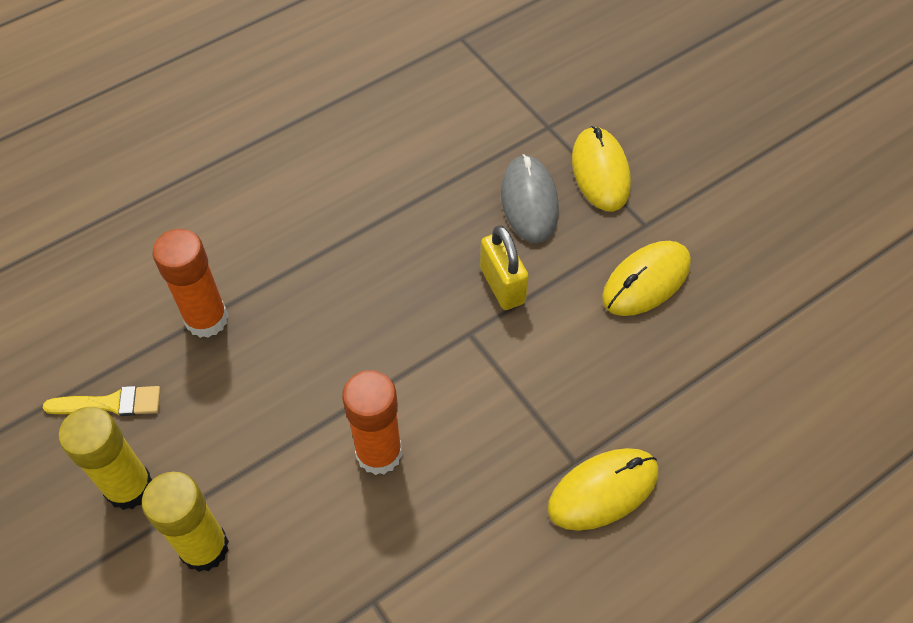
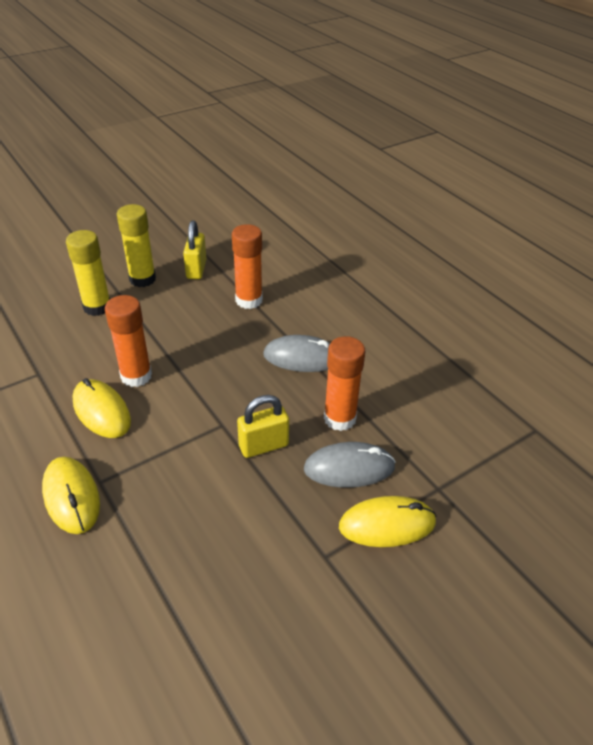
camera: 90 degrees right, 15 degrees down
yellow brush [43,386,161,416] -> yellow padlock [183,221,206,279]
yellow mouse [602,241,691,316] -> yellow mouse moved to [72,378,131,438]
none -> grey mouse [263,335,330,372]
none -> orange glue stick [324,336,365,431]

